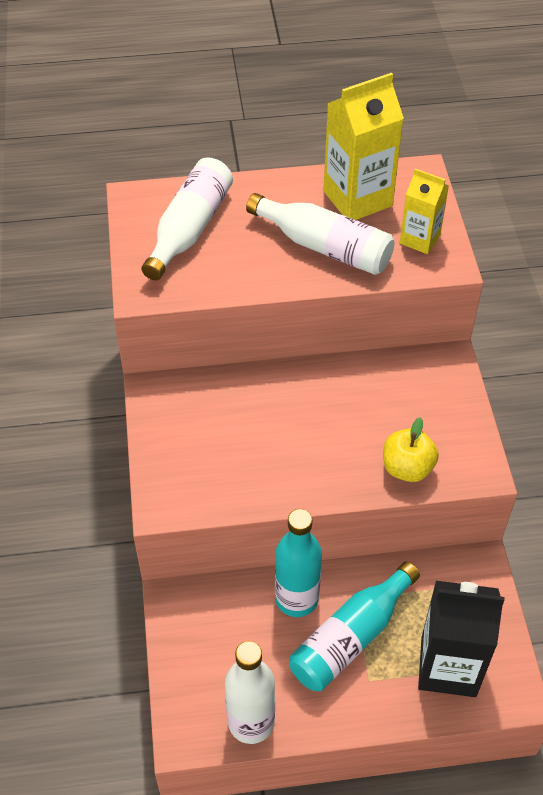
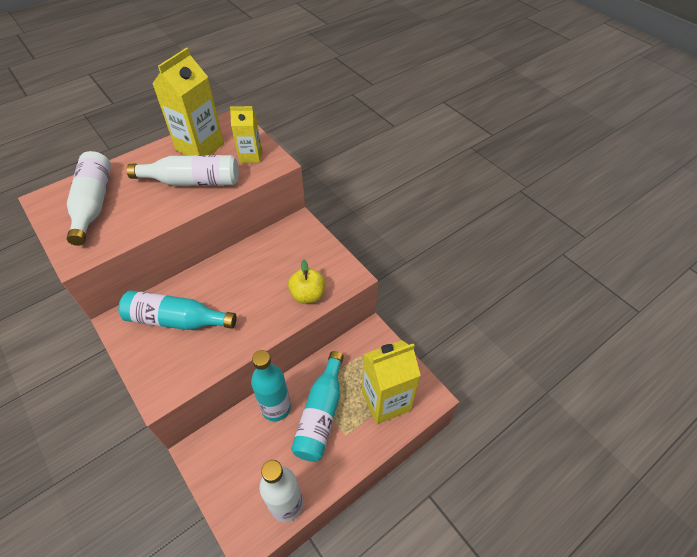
camera: 30 degrees left, 0 degrees up
black carton [418,581,504,697] -> yellow carton [362,340,421,424]
none -> turquoise bottle [119,290,237,330]

